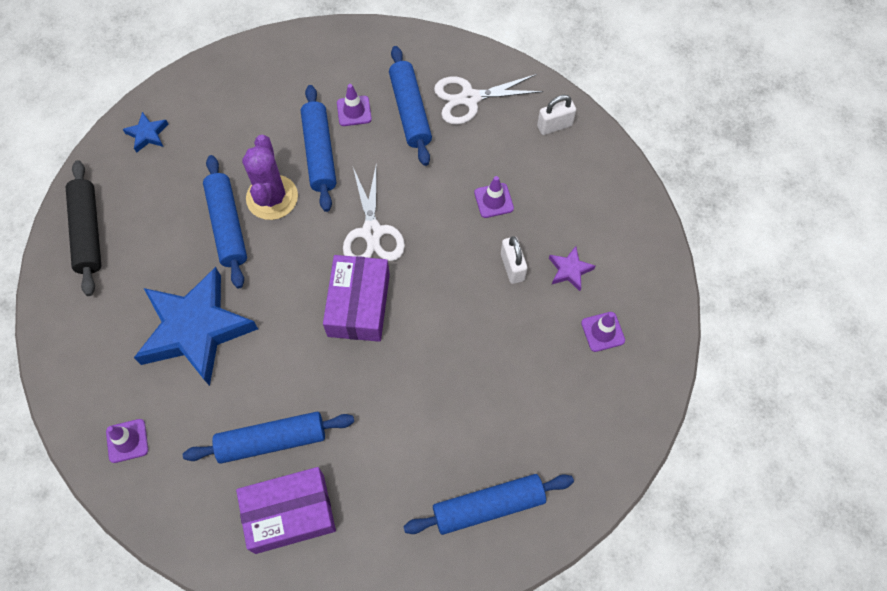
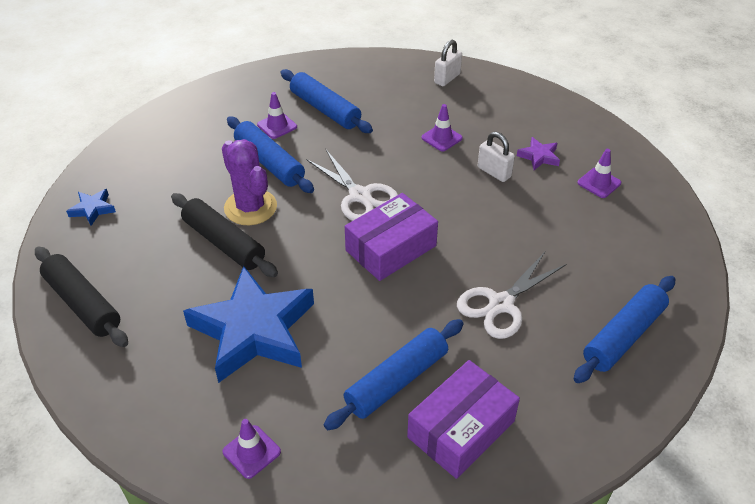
camera: 30 degrees left, 20 degrees down
blue rolling pin [203,155,247,288] -> black rolling pin [171,193,278,277]
purple box [323,255,390,342] -> purple box turned 75 degrees clockwise [345,193,438,281]
white scissors [434,74,544,125] -> white scissors moved to [457,252,567,339]

